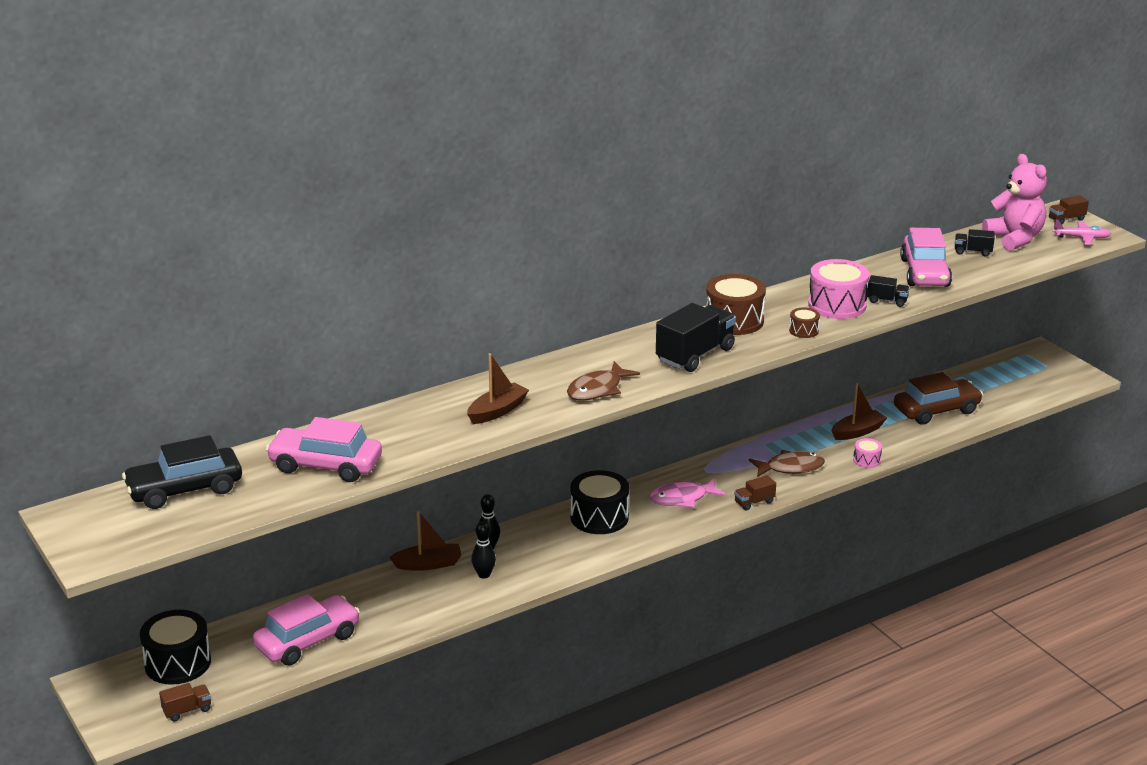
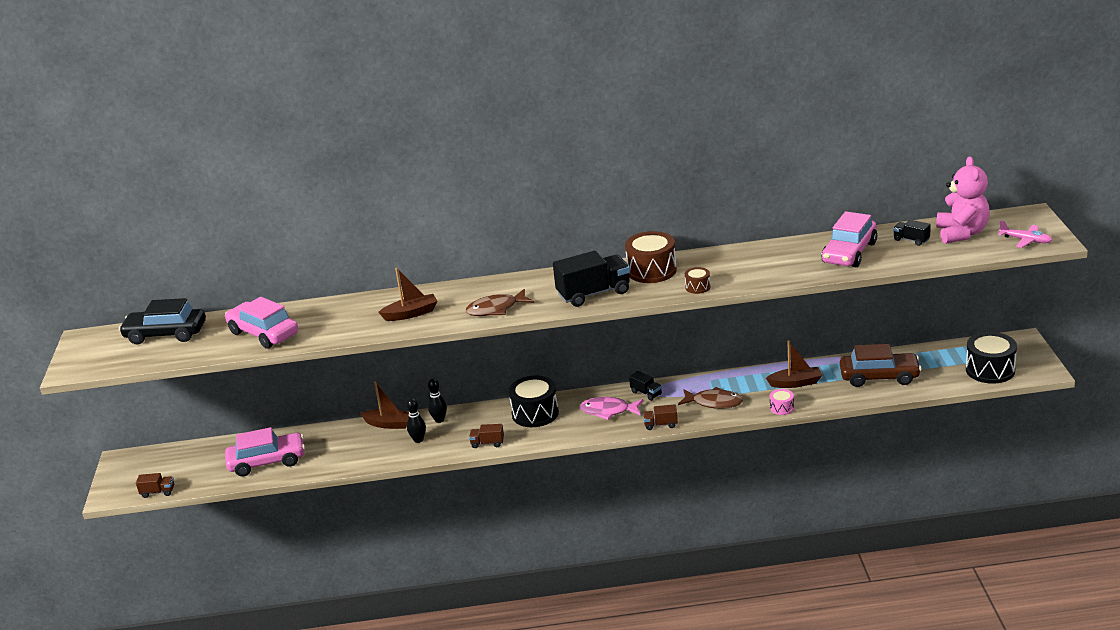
camera: 30 degrees right, 0 degrees up
black drum [140,610,211,685] -> black drum moved to [966,332,1017,384]
pink drum [808,259,869,319] -> none
black truck [867,275,910,307] -> black truck moved to [629,371,662,401]
brown truck [1049,195,1089,224] -> brown truck moved to [469,424,504,448]

